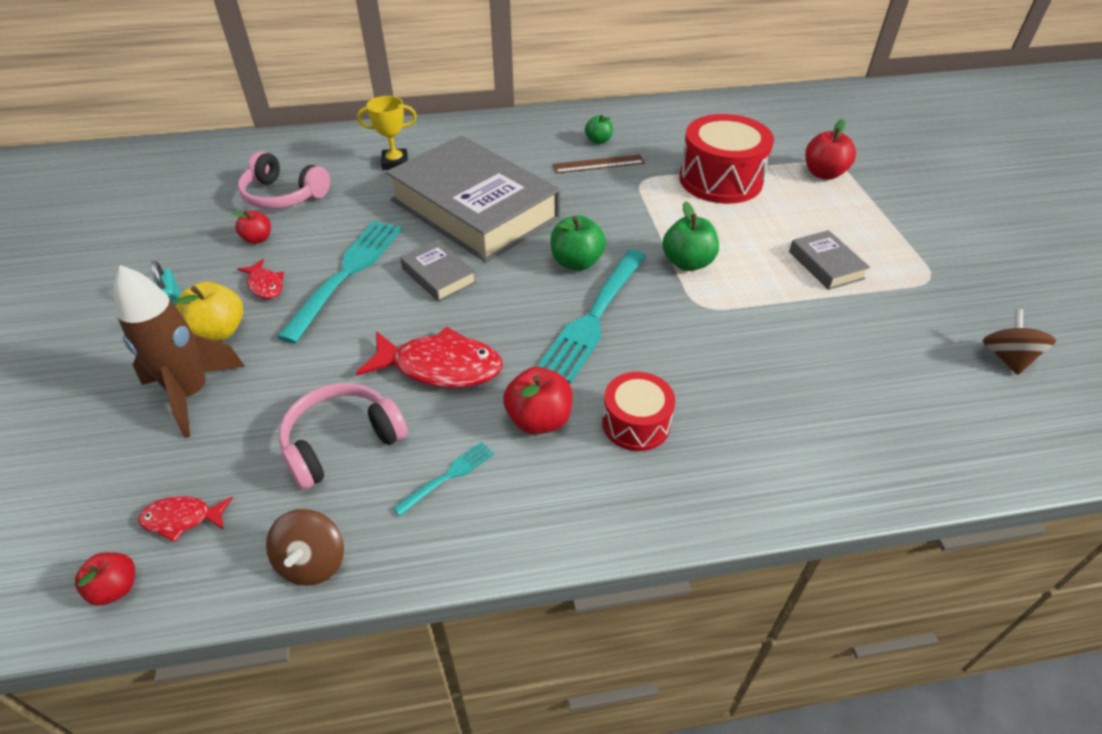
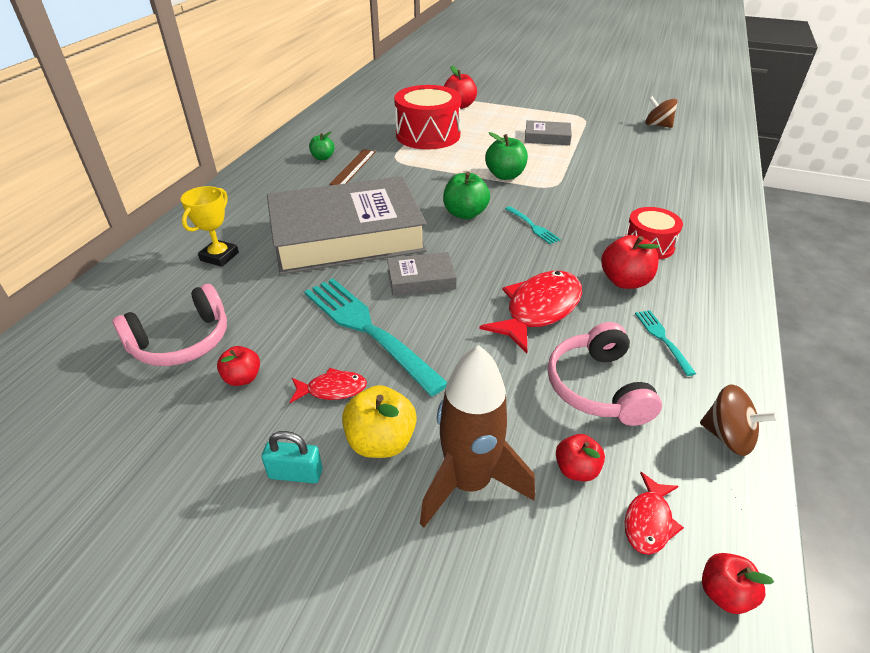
camera: 60 degrees left, 5 degrees down
turquoise fork [537,249,646,384] -> turquoise fork [505,206,561,244], size x0.46
none -> red apple [556,434,605,481]

